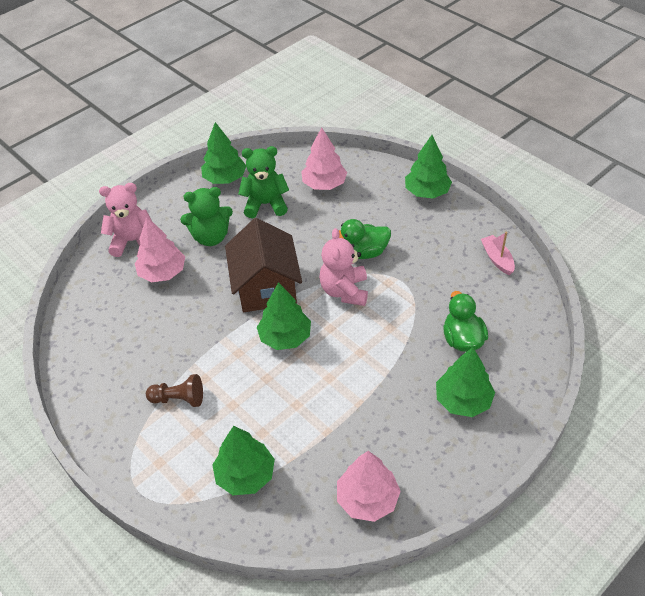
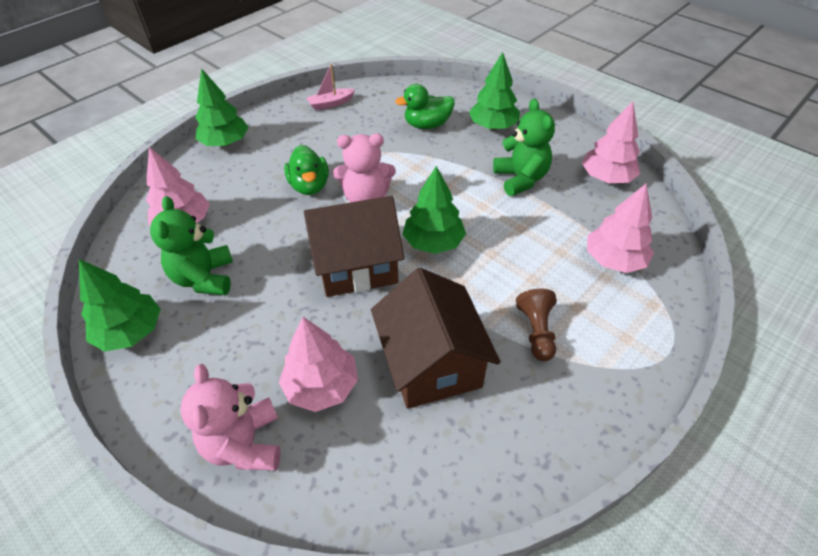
camera: 95 degrees left, 0 degrees up
green teddy bear [180,187,233,246] -> green teddy bear moved to [493,99,555,196]
green tree [212,426,275,495] -> pink tree [587,183,654,273]
none -> brown house [371,268,501,409]

